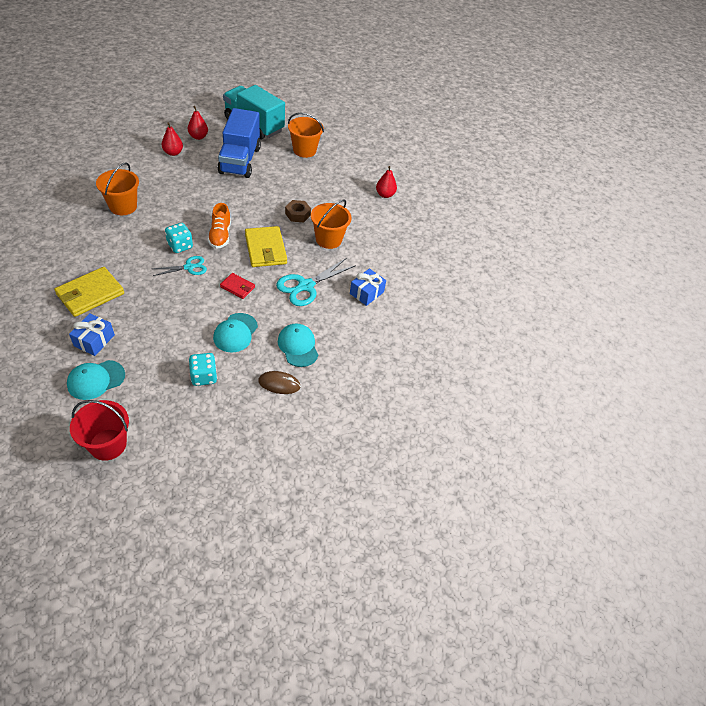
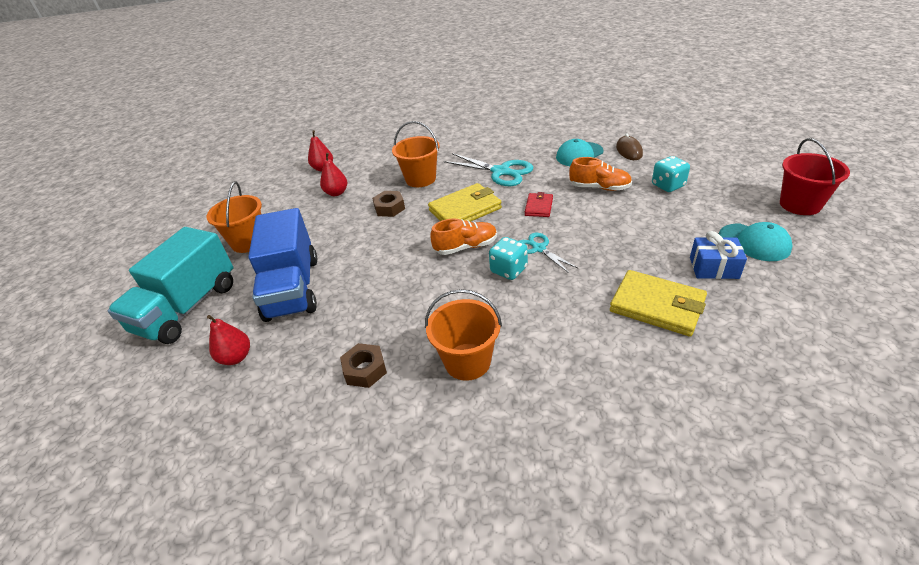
camera: 95 degrees left, 10 degrees down
red pear [161,123,183,156] -> red pear moved to [320,153,347,196]
turquoise cap [213,313,258,353] -> orange shoe [569,157,632,191]
blue truck [218,108,261,178] -> blue truck turned 90 degrees clockwise [248,208,317,322]
blue gift [350,268,386,306] -> none
none -> brown nut [340,343,387,388]

